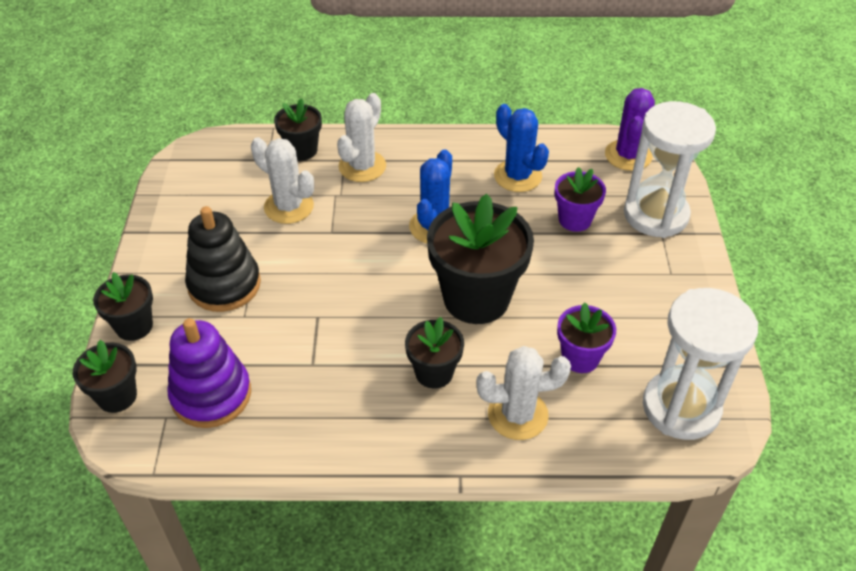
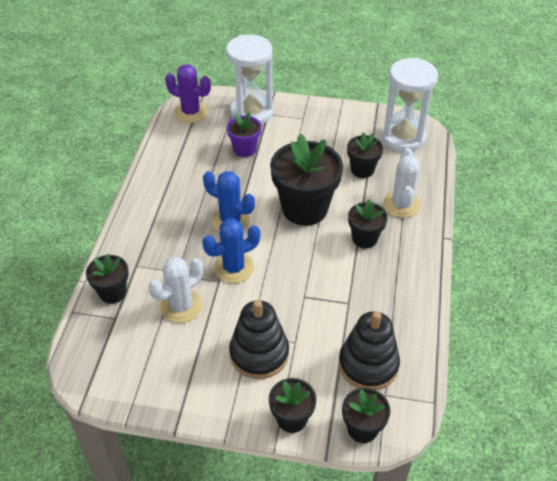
camera: 80 degrees left, 0 degrees up
purple stacking toy [167,318,251,428] -> black stacking toy [339,311,400,390]
white cactus [337,93,386,182] -> none
blue cactus [494,104,549,192] -> blue cactus moved to [202,218,260,283]
purple flower pot [557,302,616,373] -> black flower pot [347,132,383,178]

